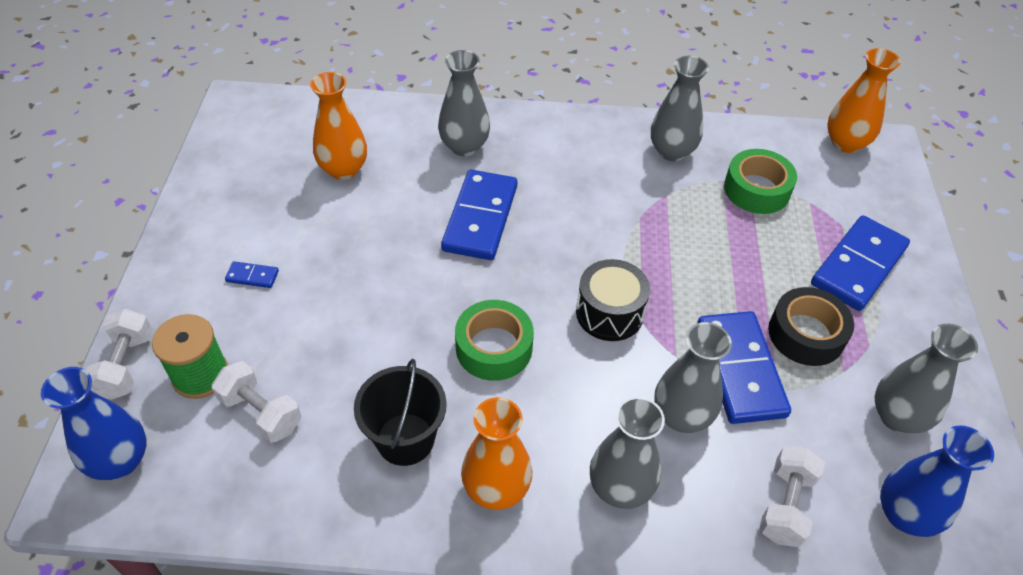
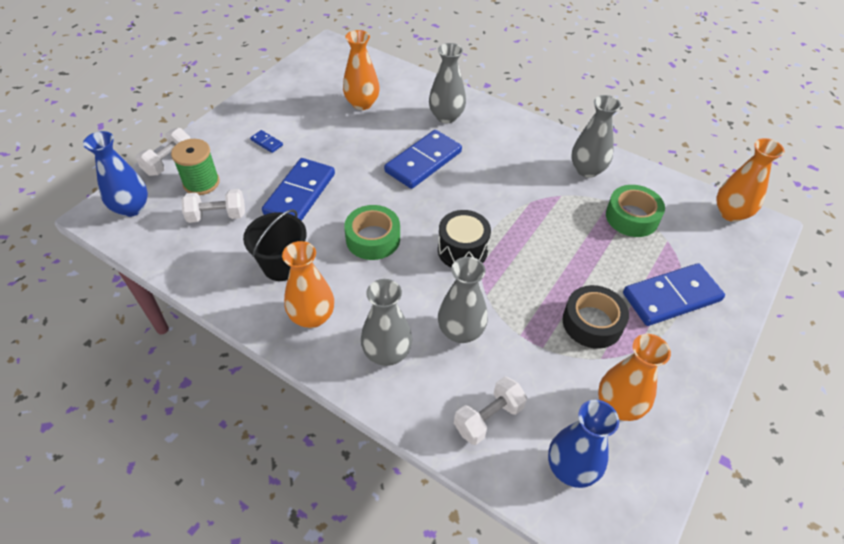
camera: 30 degrees right, 0 degrees up
white dumbbell [212,361,301,443] -> white dumbbell turned 75 degrees counterclockwise [181,189,245,223]
blue domino [697,311,791,424] -> blue domino moved to [262,158,335,221]
grey vase [875,324,978,434] -> orange vase [598,334,671,421]

